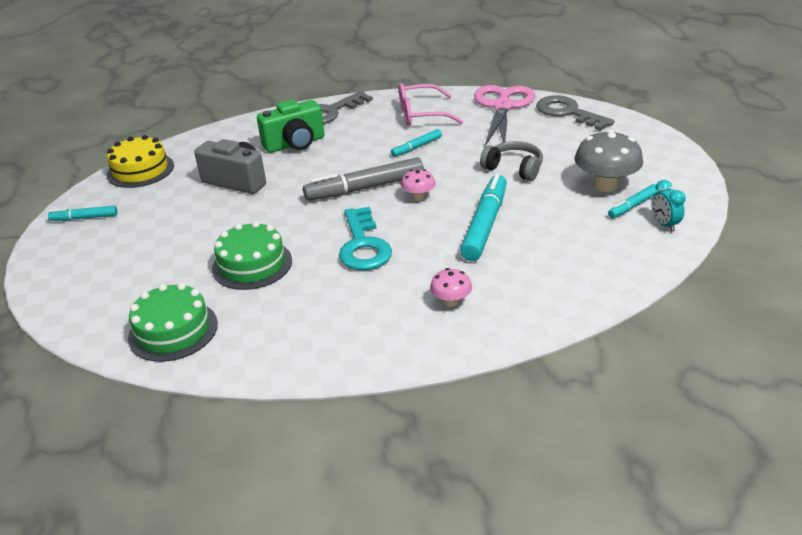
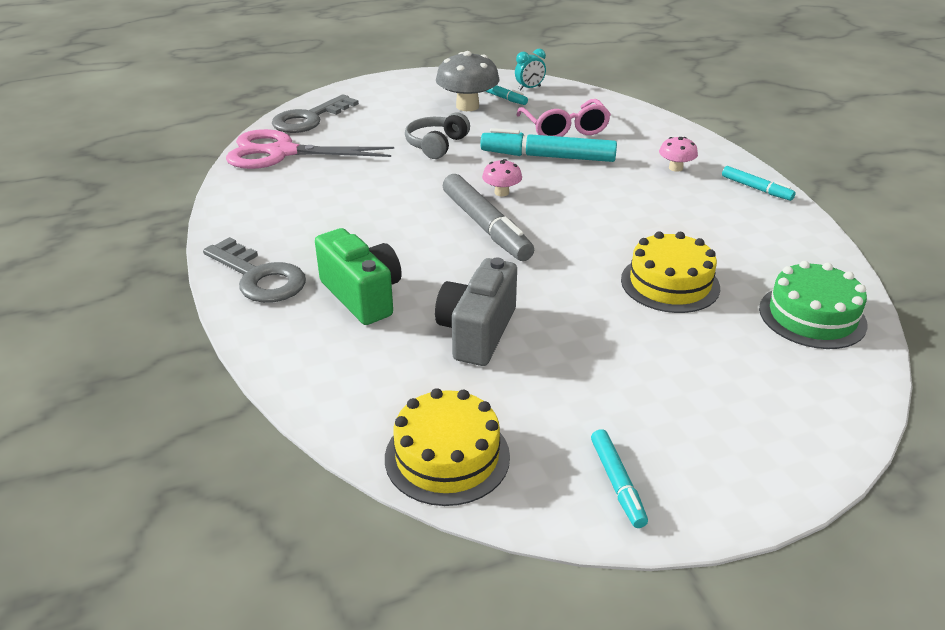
camera: 100 degrees left, 0 degrees up
green cake [212,221,292,290] -> yellow cake [621,231,720,313]
turquoise key [339,207,392,270] -> none
turquoise marker [391,129,442,157] -> turquoise marker moved to [722,166,796,201]
pink glasses [399,83,463,126] -> pink glasses moved to [516,99,611,137]

